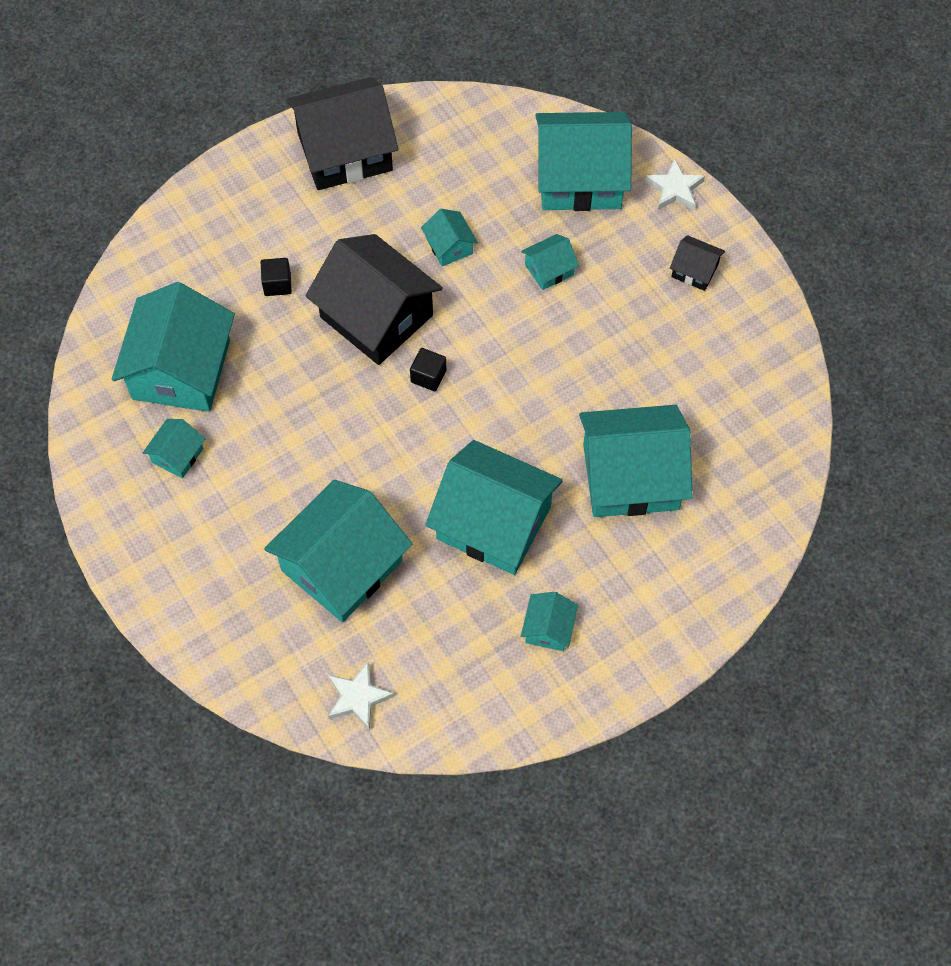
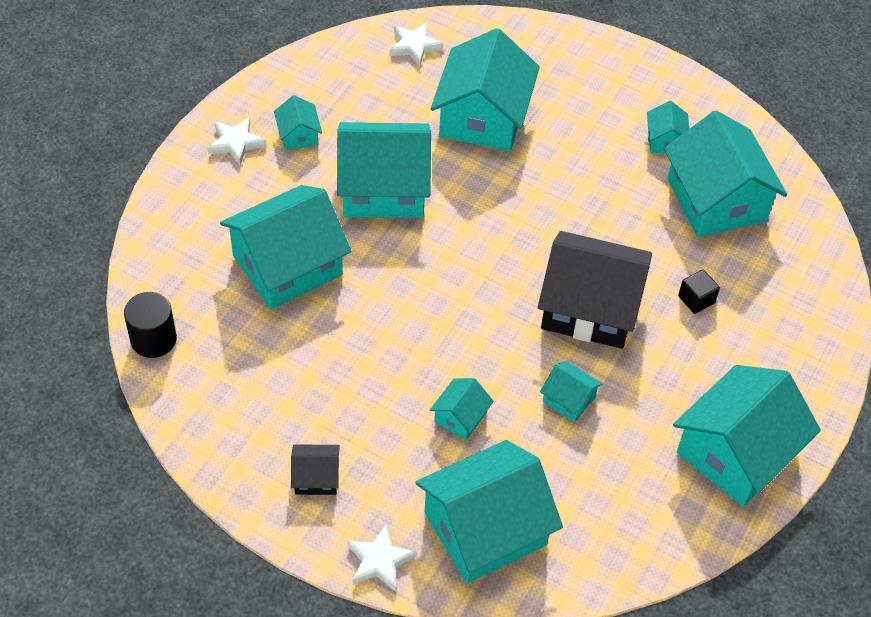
camera: 150 degrees right, 10 degrees down
black house [286,77,398,190] -> turquoise house [673,365,821,506]
black cube [410,348,446,391] -> none
none -> black cylinder [124,292,177,358]
none -> white star [208,117,266,165]

